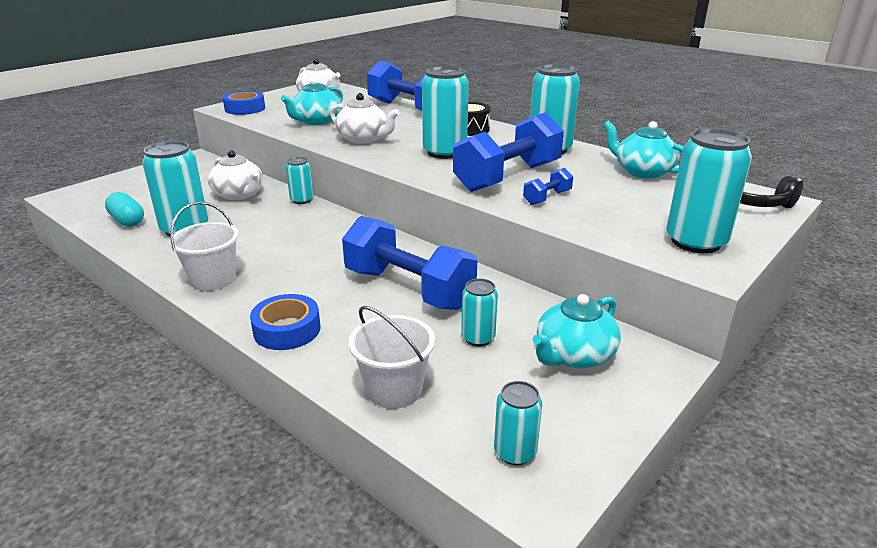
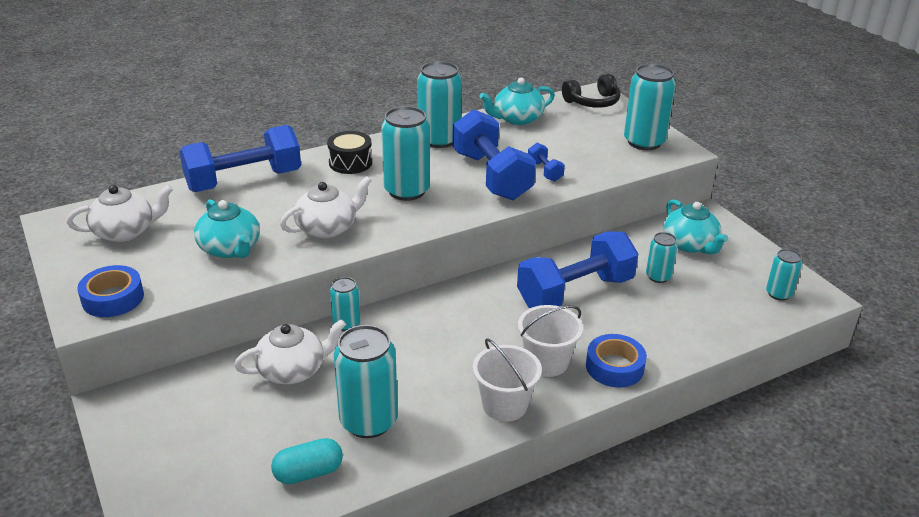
camera: 70 degrees left, 5 degrees up
white bucket [349,306,435,409] -> white bucket moved to [518,305,583,377]

